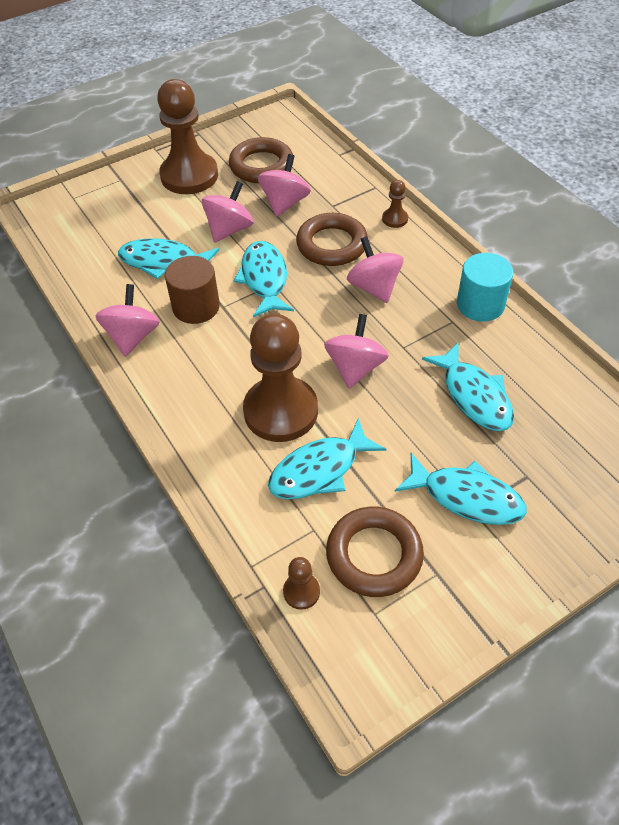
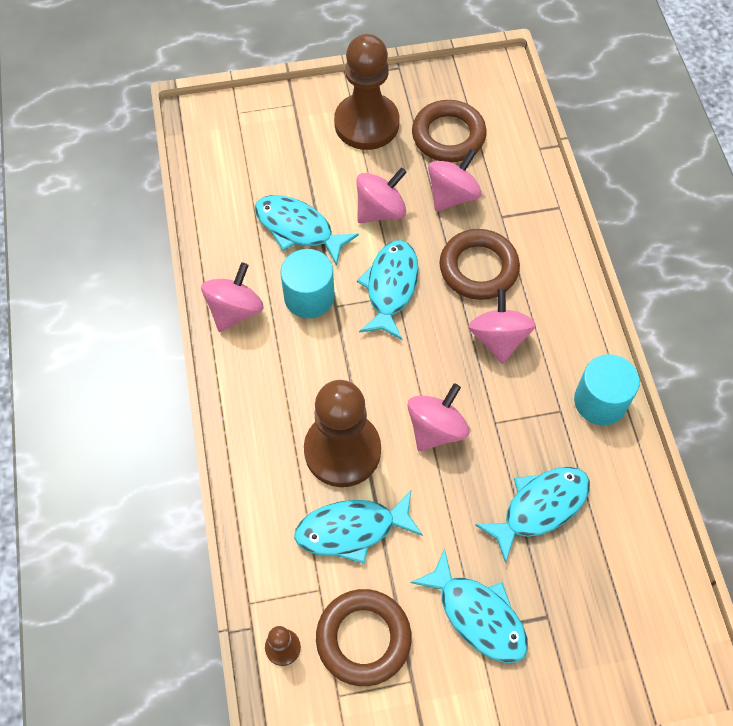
camera: 20 degrees right, 10 degrees up
brown cylinder [165,256,220,324] -> turquoise cylinder [280,249,335,319]
brown pawn [382,180,408,228] -> none
turquoise fish [422,343,514,431] -> turquoise fish turned 120 degrees counterclockwise [475,467,590,564]

